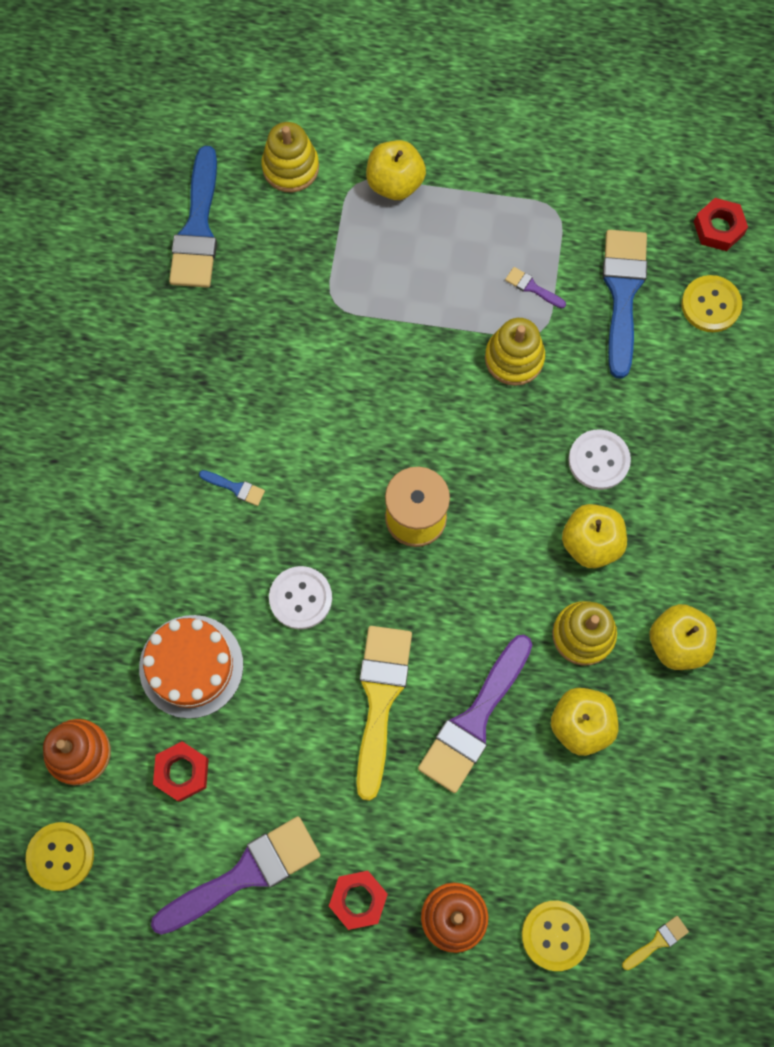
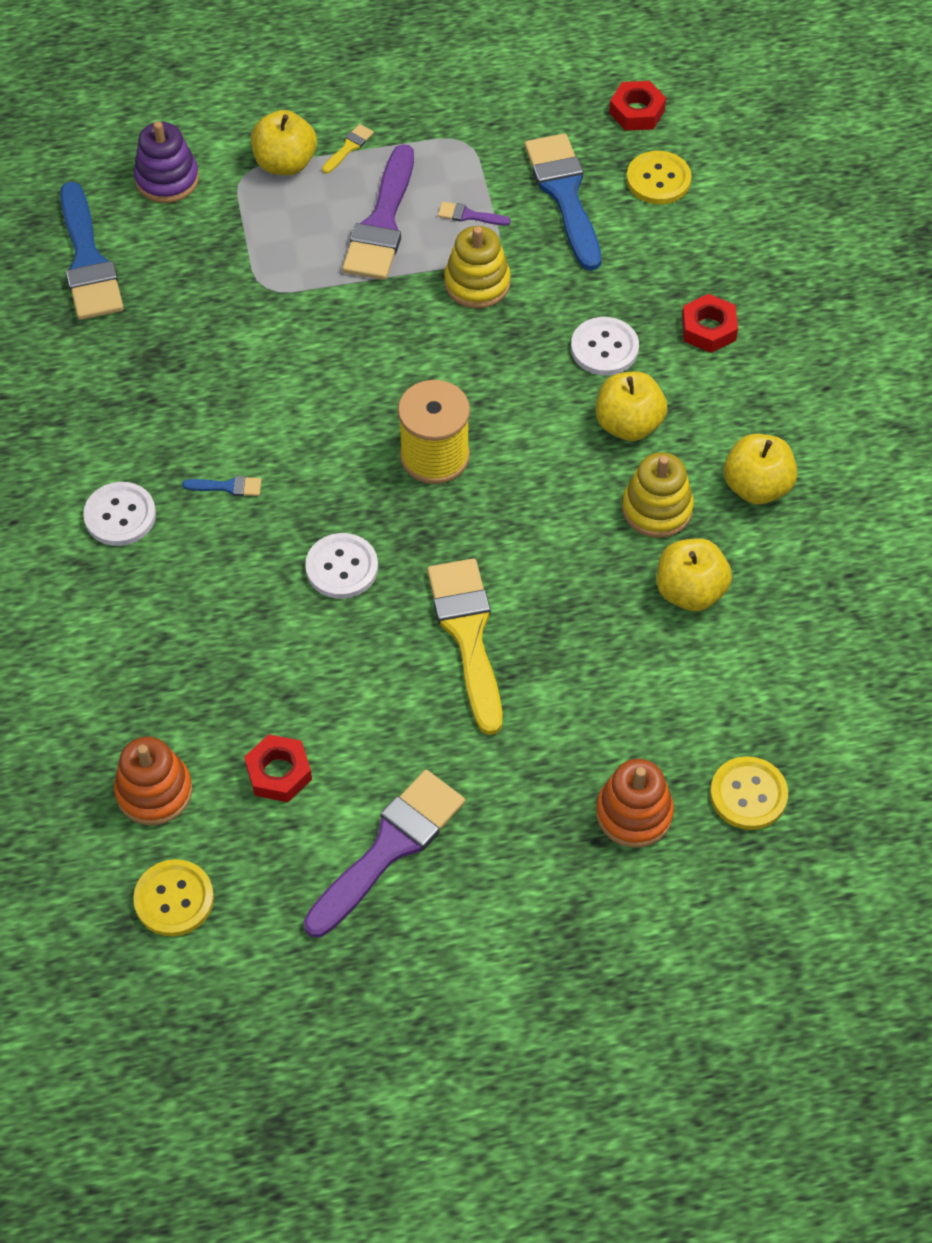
camera: 20 degrees left, 15 degrees down
orange cake [139,615,243,719] -> none
yellow stacking toy [262,122,319,192] -> purple stacking toy [134,121,199,203]
red nut [329,871,388,930] -> red nut moved to [682,294,738,353]
purple brush [418,635,532,793] -> purple brush moved to [342,144,414,280]
yellow brush [622,916,689,970] -> yellow brush moved to [322,124,374,174]
none -> white button [83,482,156,546]

